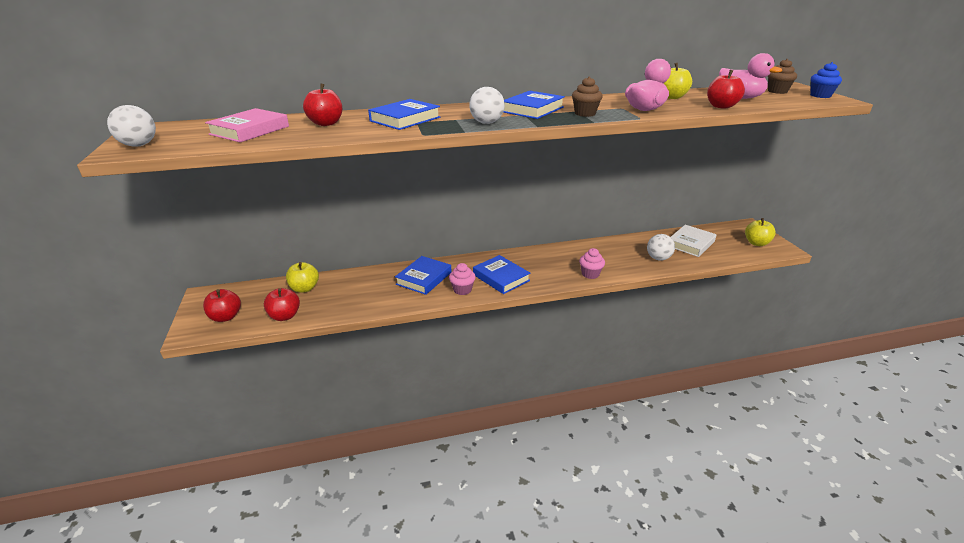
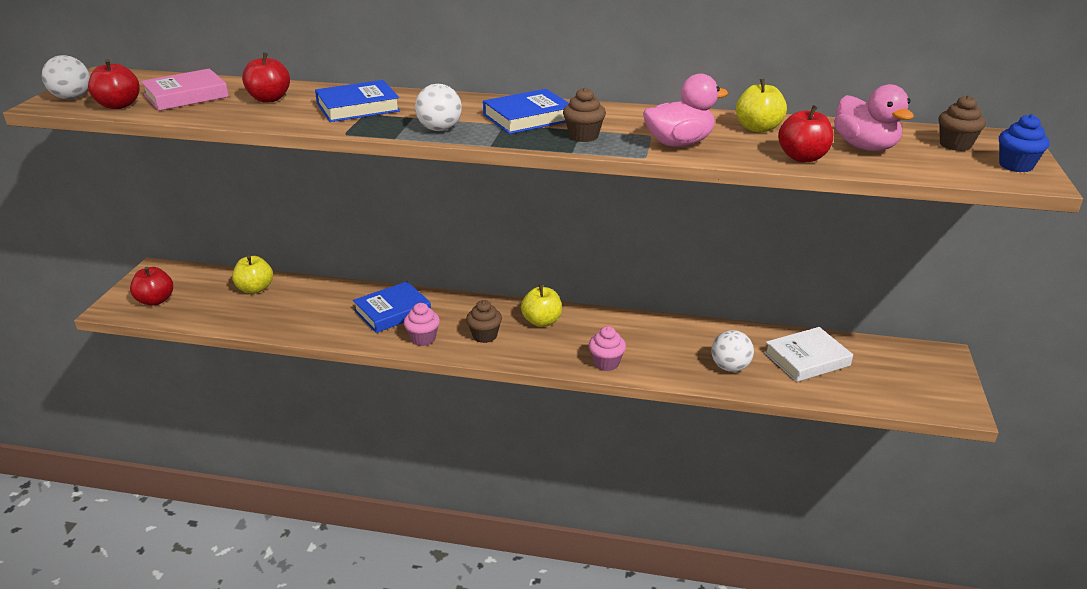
camera: 25 degrees right, 0 degrees up
red apple [264,288,300,321] -> red apple moved to [88,59,140,109]
blue book [473,255,530,294] -> brown cupcake [466,300,502,343]
yellow apple [745,218,776,246] -> yellow apple moved to [521,284,562,327]

